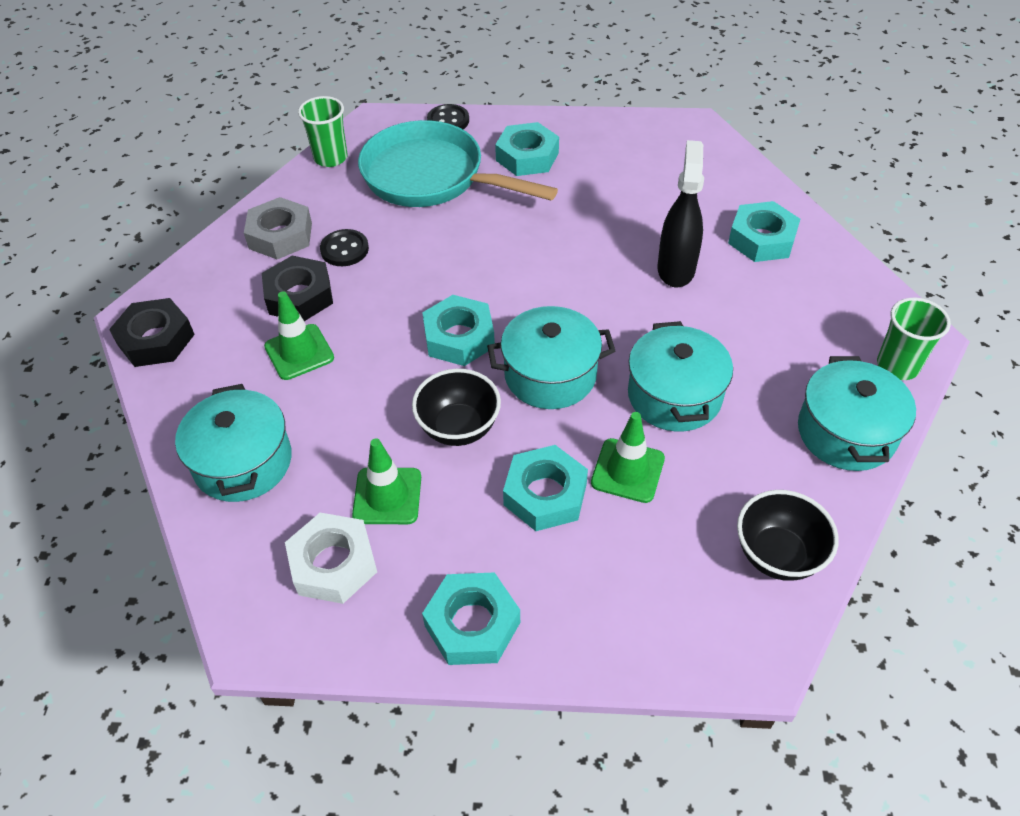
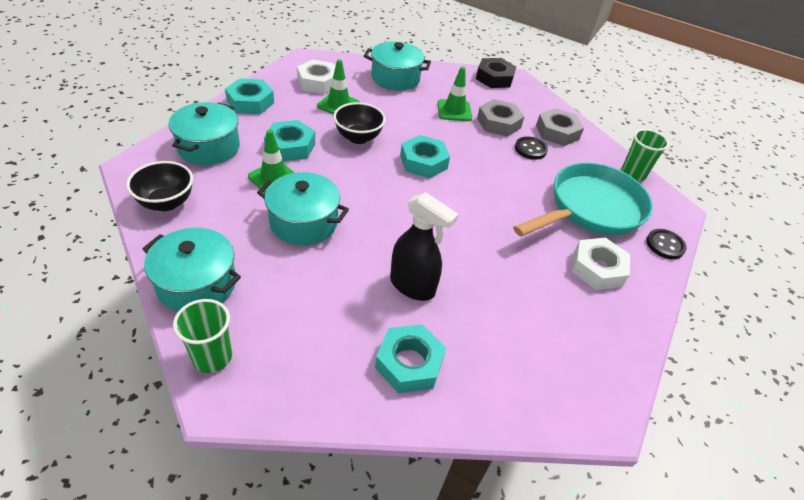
camera: 110 degrees right, 5 degrees down
black nut [262,256,333,321] -> grey nut [477,99,524,137]
turquoise pot [487,306,615,409] -> turquoise pot moved to [169,102,240,165]
turquoise nut [495,122,559,176] -> white nut [571,237,630,290]

